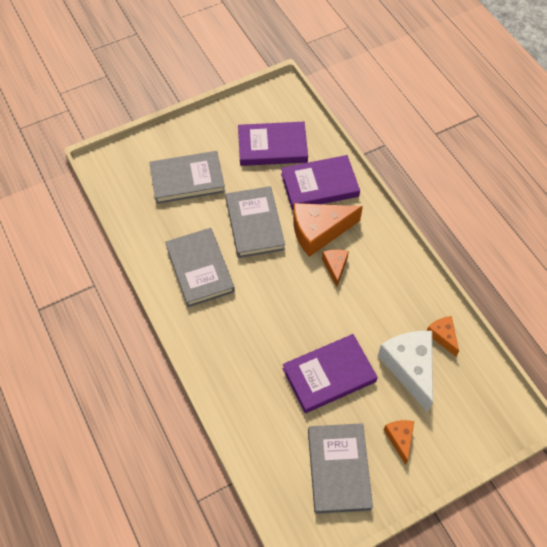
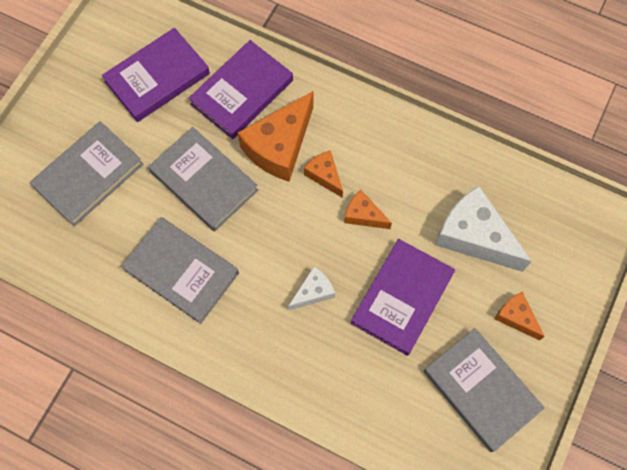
camera: 35 degrees left, 10 degrees up
orange cheese [427,316,459,356] -> orange cheese moved to [344,190,392,229]
none -> white cheese [288,266,335,310]

